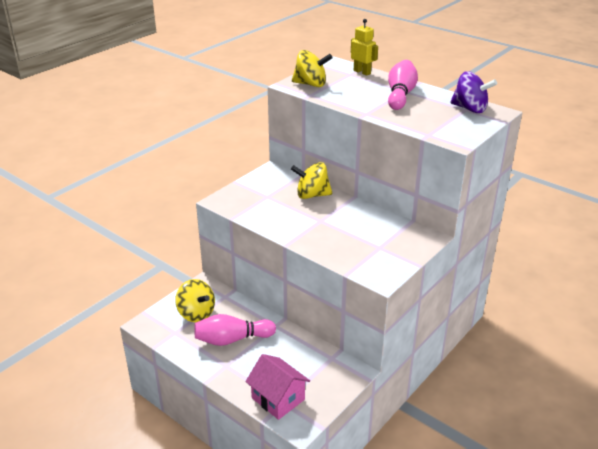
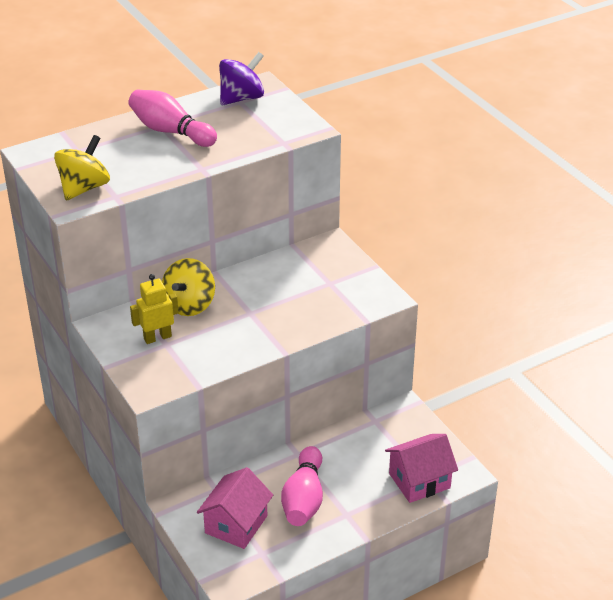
camera: 70 degrees left, 5 degrees up
yellow spinning top [175,279,215,322] -> pink house [197,467,273,549]
yellow robot [351,19,378,76] -> yellow robot moved to [130,274,179,344]

